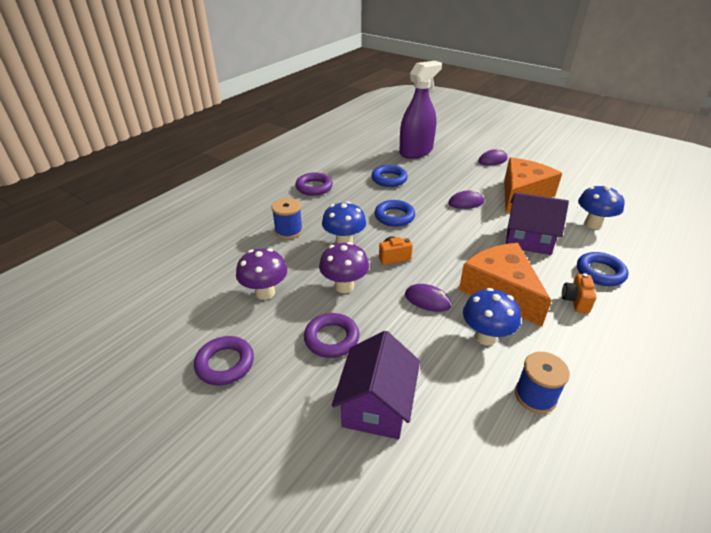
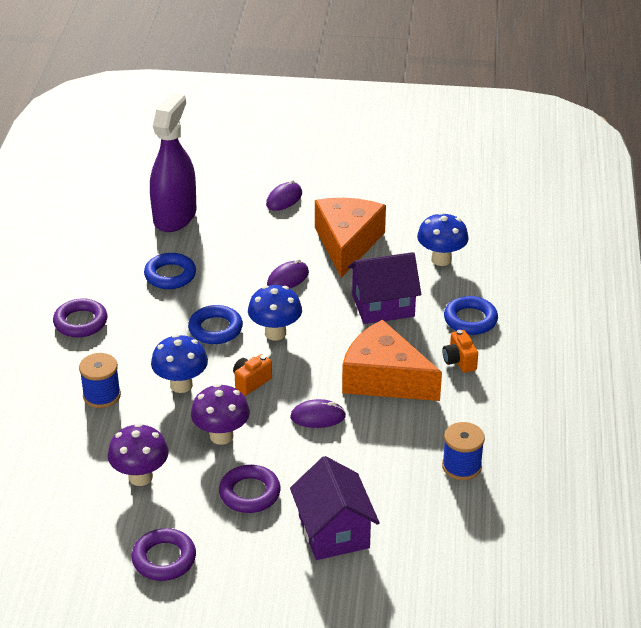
camera: 30 degrees left, 0 degrees up
blue mushroom [463,288,521,345] -> blue mushroom moved to [248,285,302,340]

